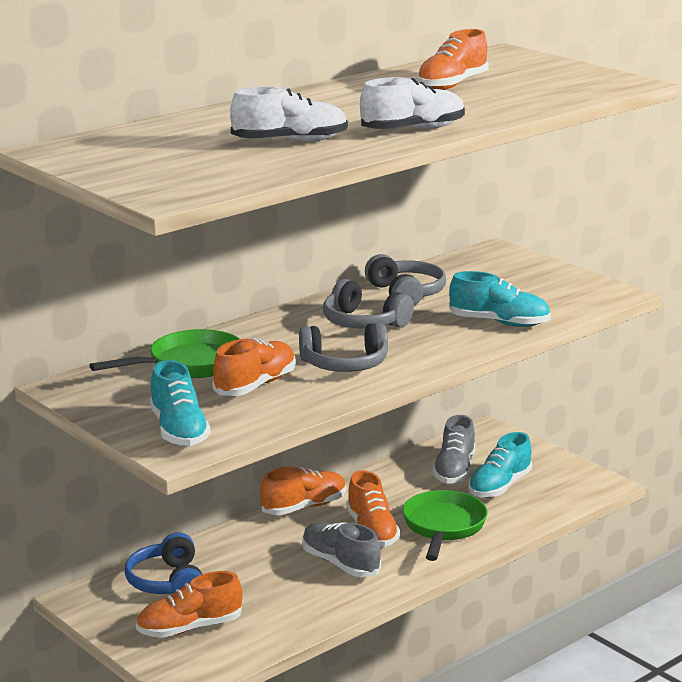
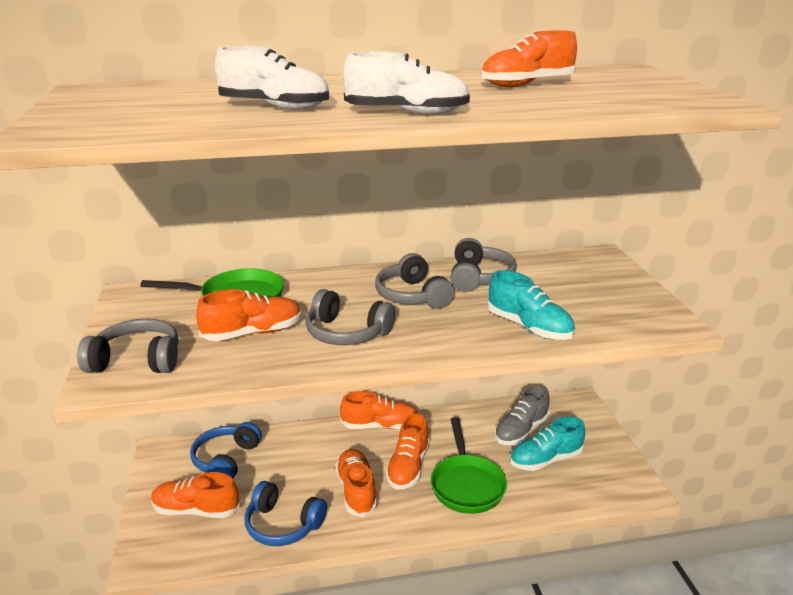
camera: 30 degrees right, 5 degrees up
turquoise shoe [150,360,210,446] -> grey headphones [77,319,179,373]
grey shoe [302,522,381,577] -> orange shoe [335,449,377,517]
green pan [403,490,488,561] -> green pan turned 135 degrees clockwise [431,417,507,514]
none -> blue headphones [244,481,327,546]

